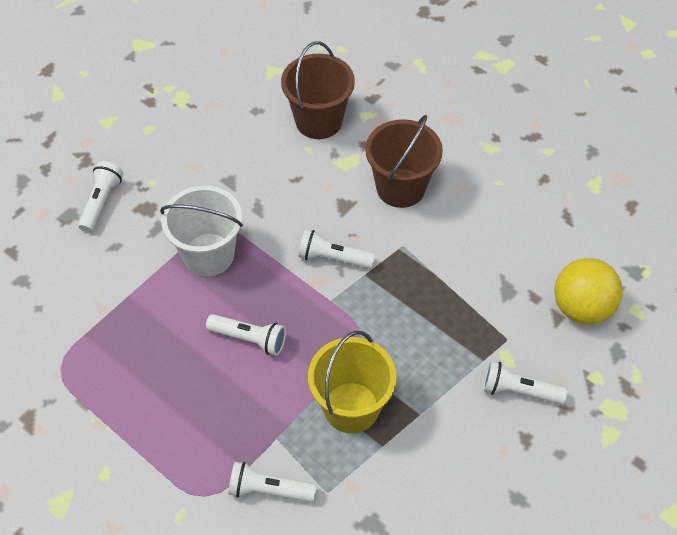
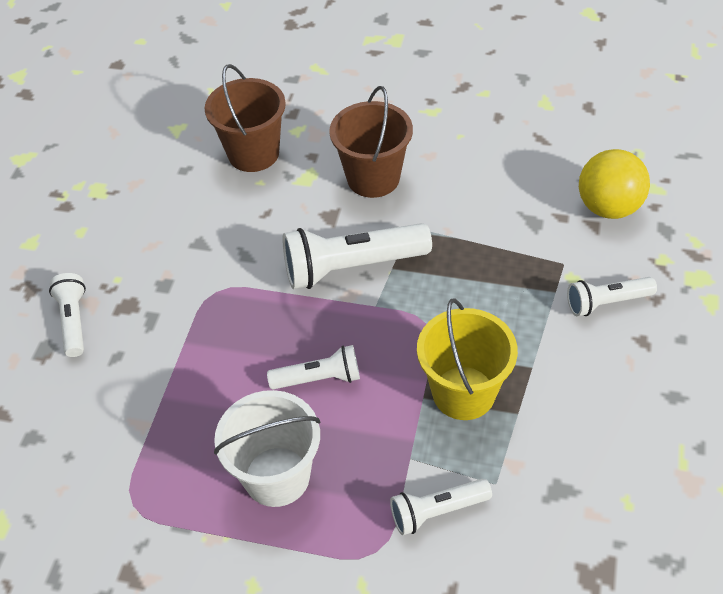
camera: 25 degrees left, 5 degrees down
white bucket [160,186,243,277] -> white bucket moved to [214,390,320,507]
white flashlight [298,229,375,269] -> white flashlight [283,223,432,289], size x1.74

